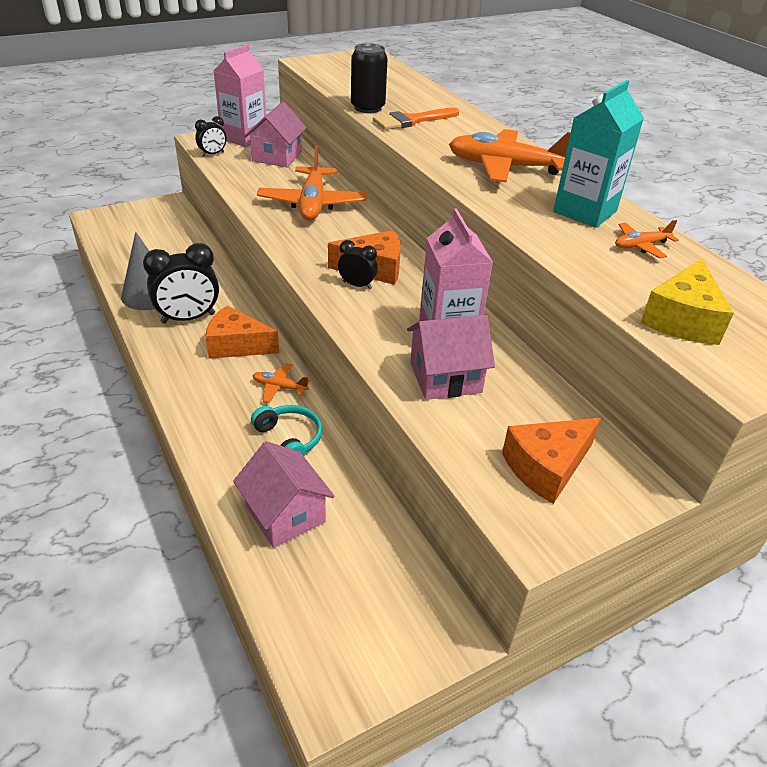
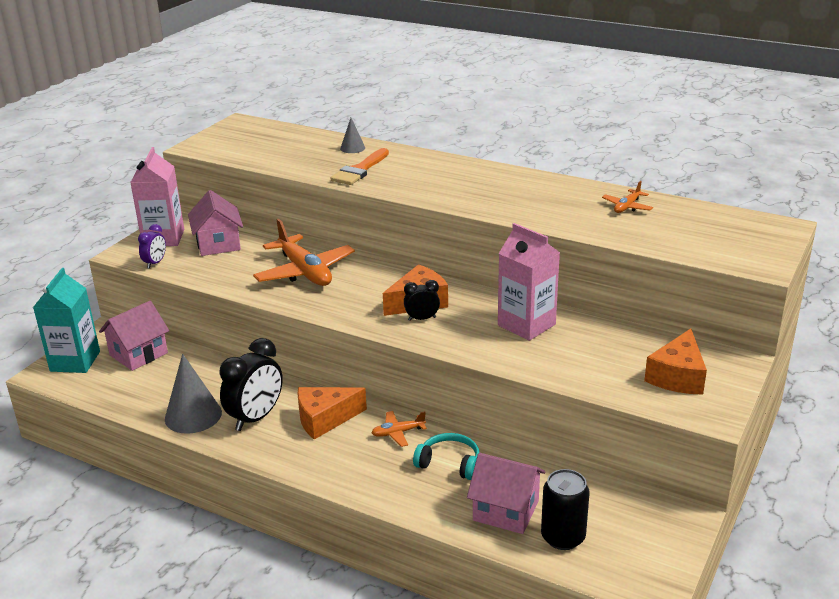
camera: 30 degrees left, 10 degrees down
black clock [195,116,227,157] -> purple clock [138,224,166,269]
black can [351,43,388,113] -> black can moved to [541,469,589,550]
pink house [407,315,495,400] -> pink house moved to [99,301,169,371]
orange plane [449,129,571,182] -> none
turquoise carton [553,80,644,228] -> turquoise carton moved to [33,268,100,373]
yellow cheese [640,259,734,345] -> none
none -> grey cone [340,118,365,153]

